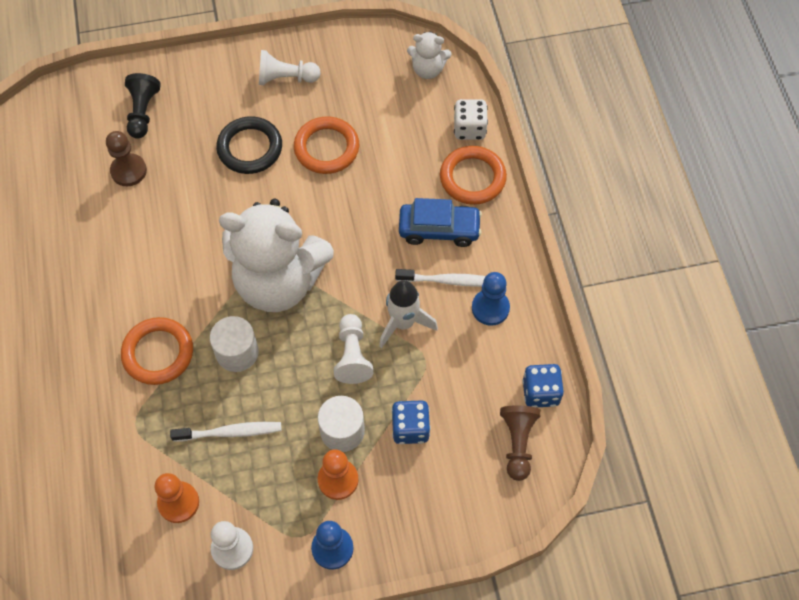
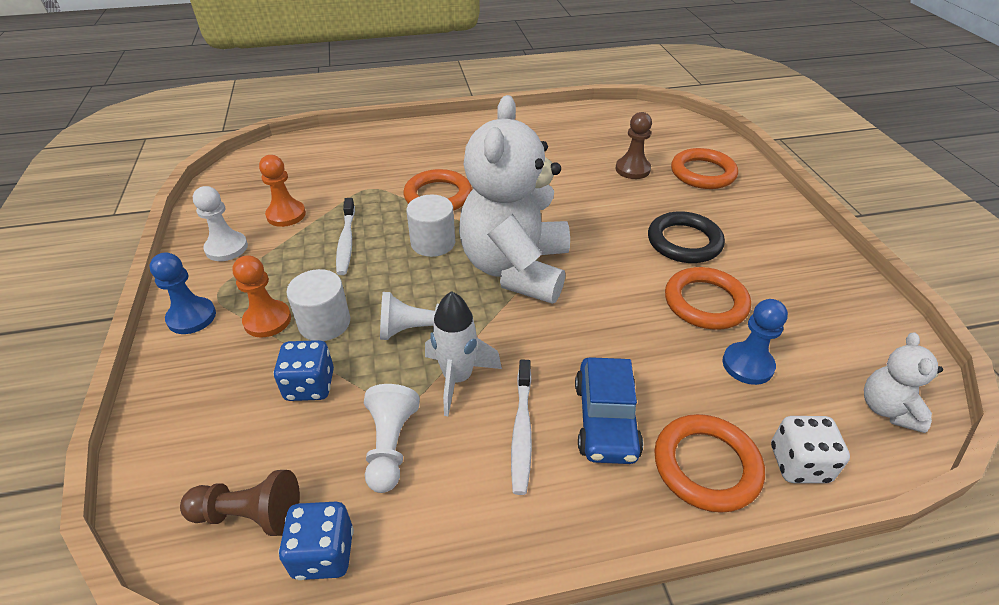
camera: 90 degrees right, 20 degrees down
black pawn [125,73,161,139] -> orange ring [671,148,738,189]
white pawn [259,50,321,85] -> white pawn moved to [364,384,420,493]
blue pawn [472,272,510,326] -> blue pawn moved to [722,299,788,385]

